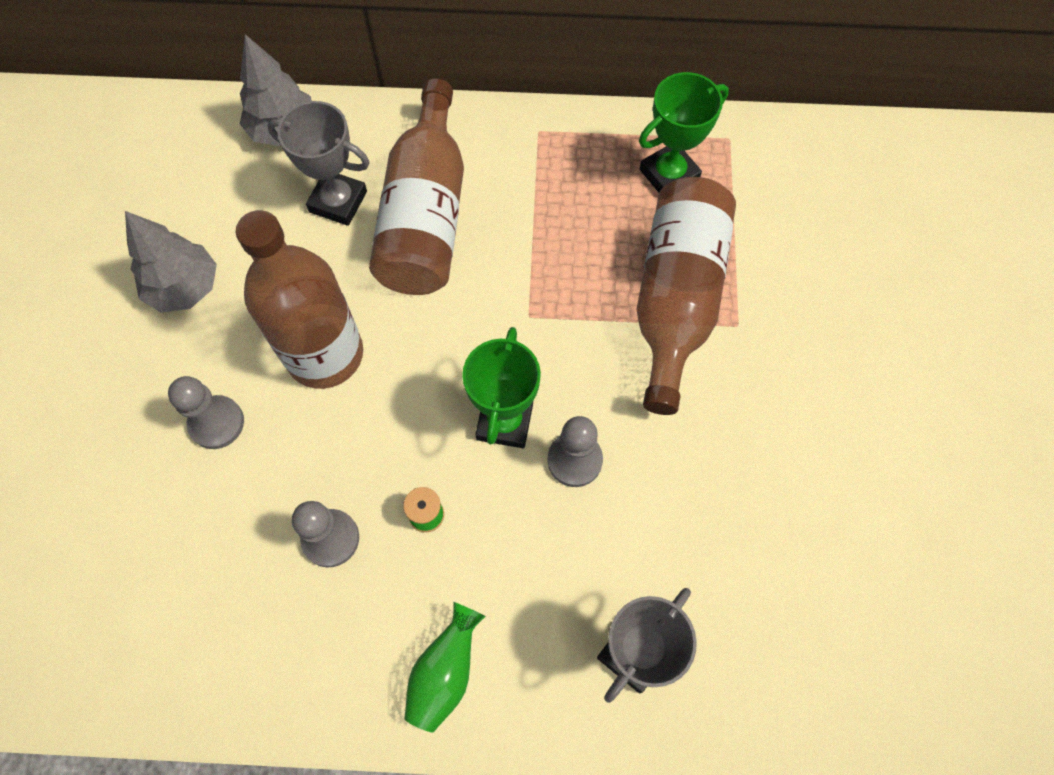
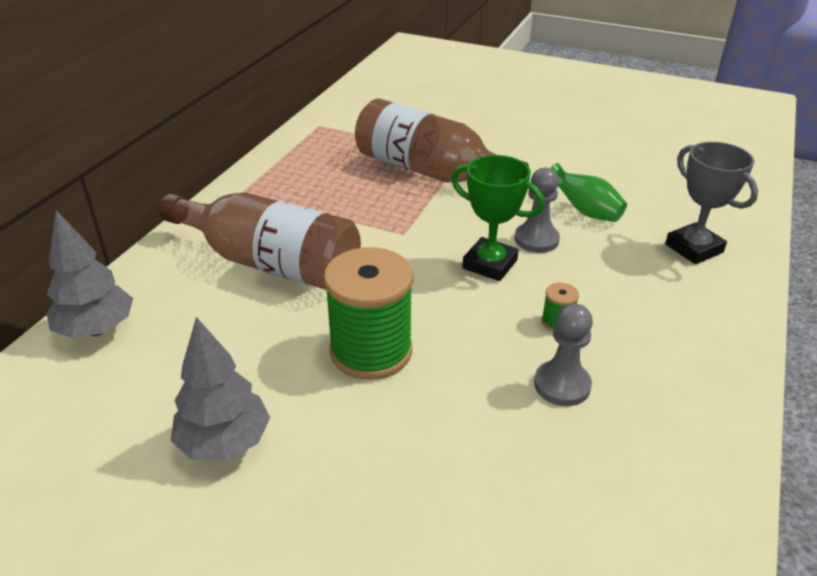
camera: 70 degrees left, 30 degrees down
grey pawn [168,376,244,449] -> none
brown bottle [236,210,363,389] -> green spool [324,247,413,380]
grey trophy [267,101,370,226] -> none
green vase [404,602,486,732] -> green vase moved to [550,163,627,222]
green trophy [639,72,729,193] -> none

